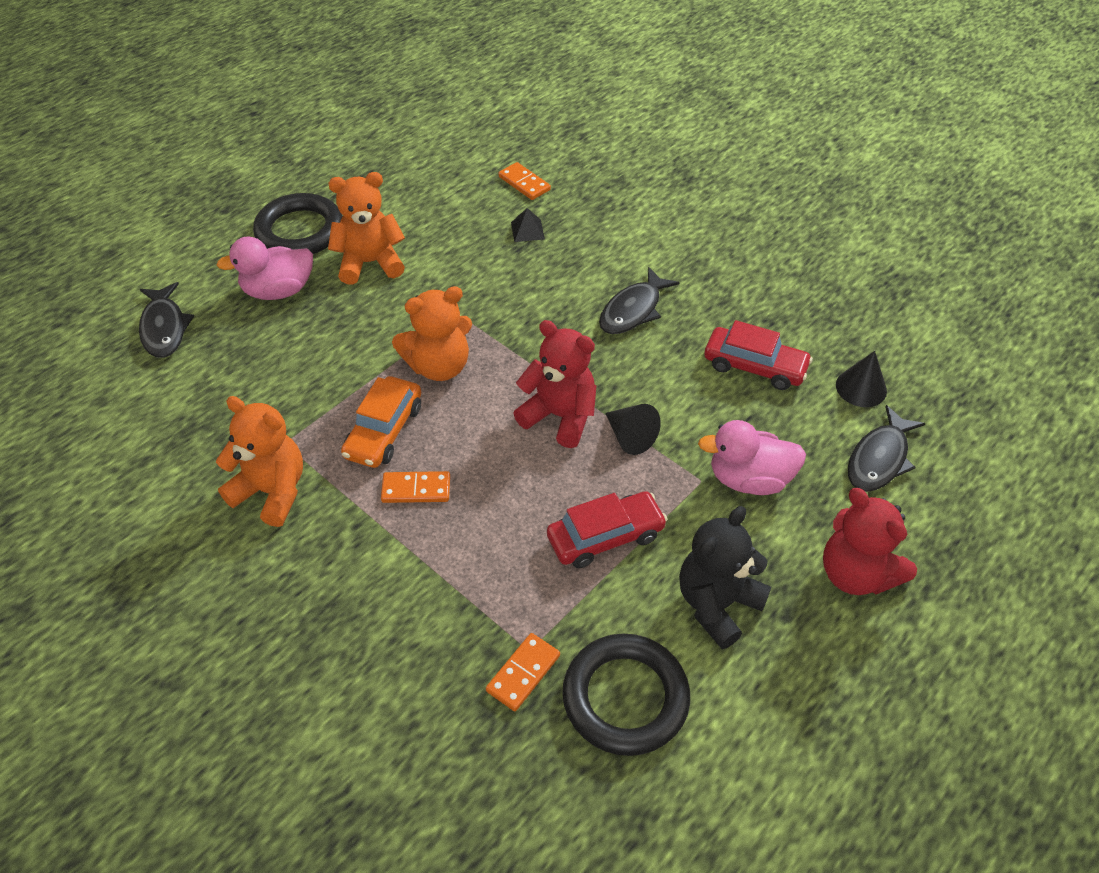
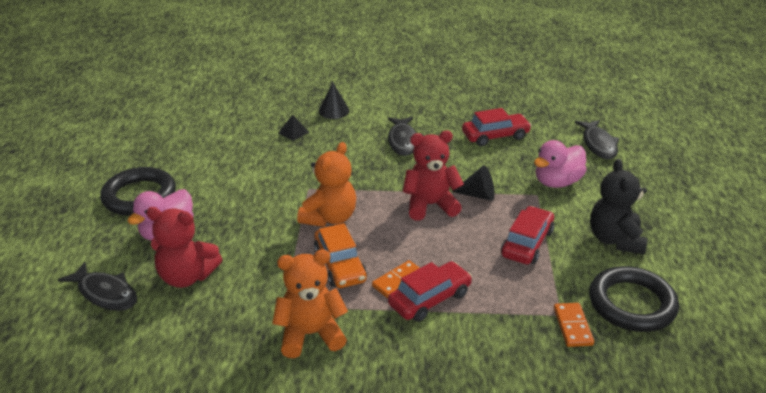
camera: 40 degrees left, 15 degrees down
orange teddy bear [328,172,405,285] -> none
orange domino [499,162,551,200] -> none
red teddy bear [823,488,917,595] -> red teddy bear moved to [146,207,222,288]
black cone [836,351,887,407] -> black cone moved to [319,82,349,119]
none -> red car [388,261,472,322]

